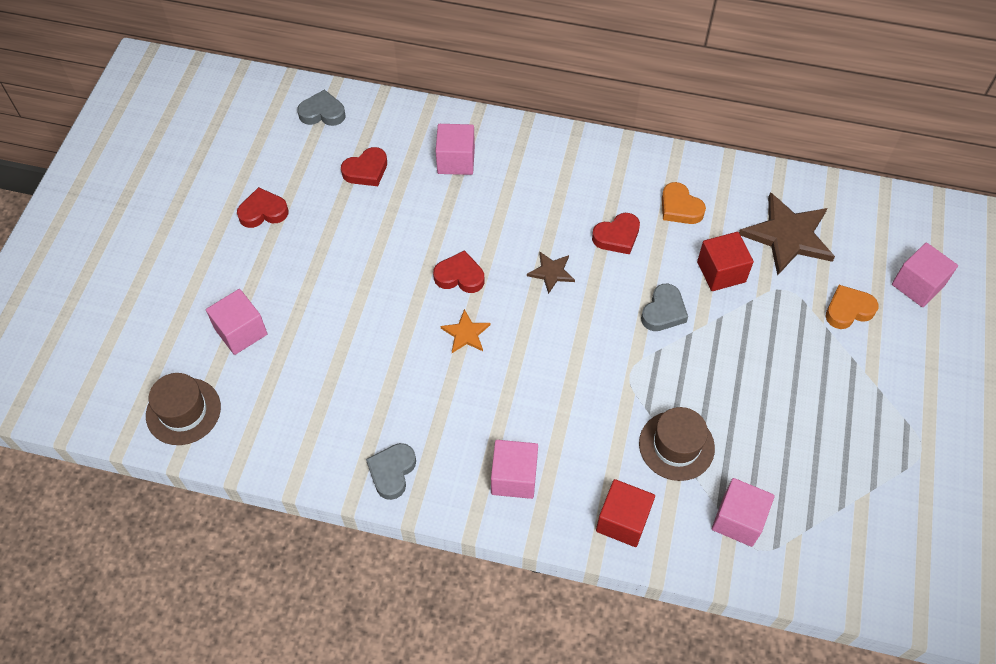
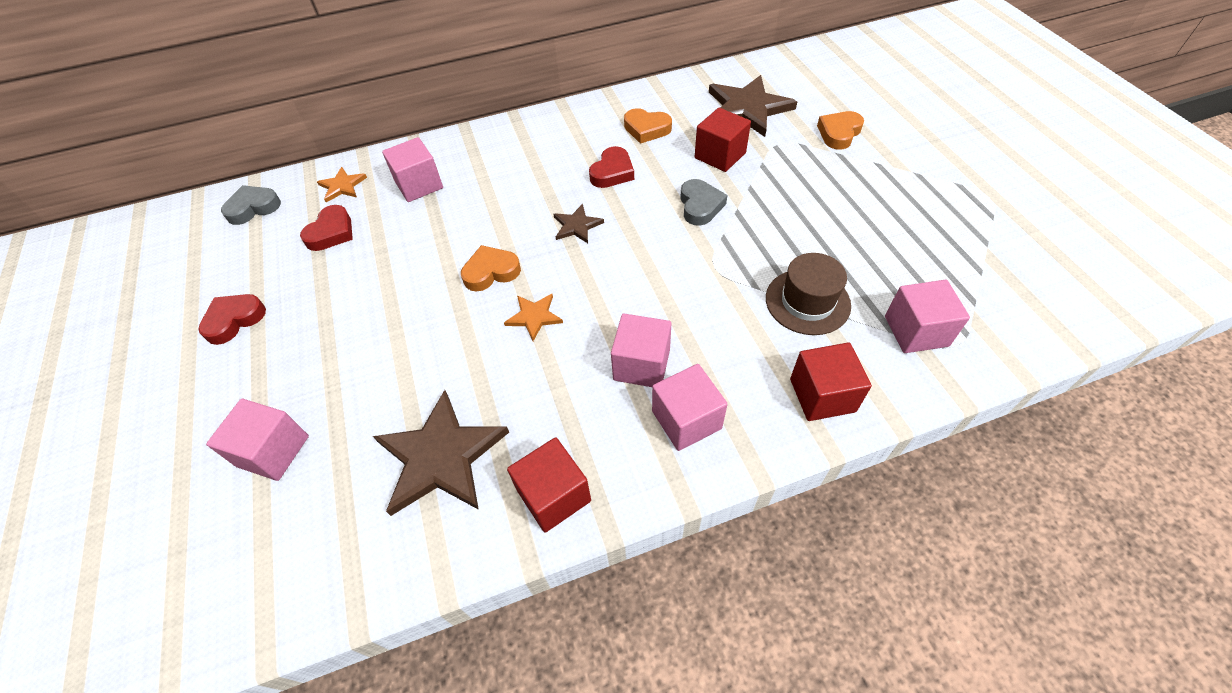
camera: 30 degrees left, 5 degrees down
brown hat [146,373,221,445] -> none
grey heart [366,443,416,500] -> red cube [507,437,591,533]
red heart [433,250,484,293] -> orange heart [461,245,521,291]
pink cube [892,243,958,307] -> pink cube moved to [611,314,671,387]
none -> orange star [317,167,367,202]
none -> brown star [373,390,509,516]

